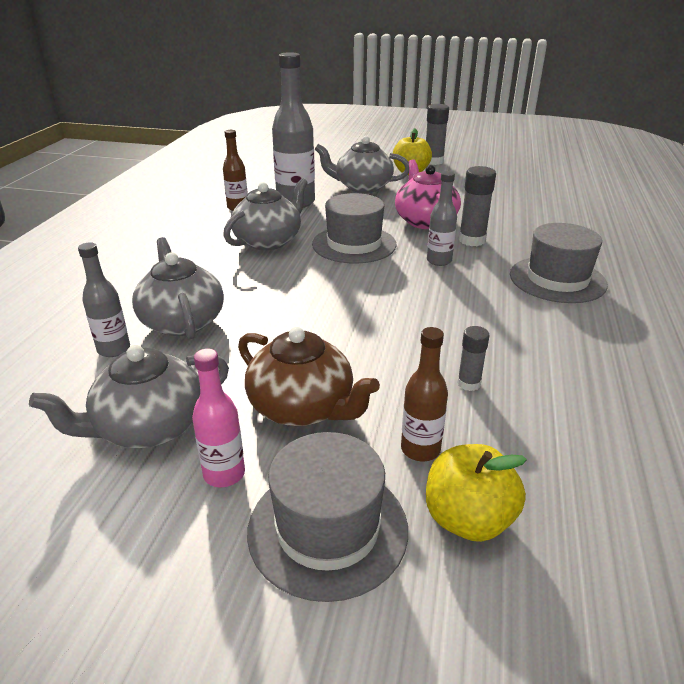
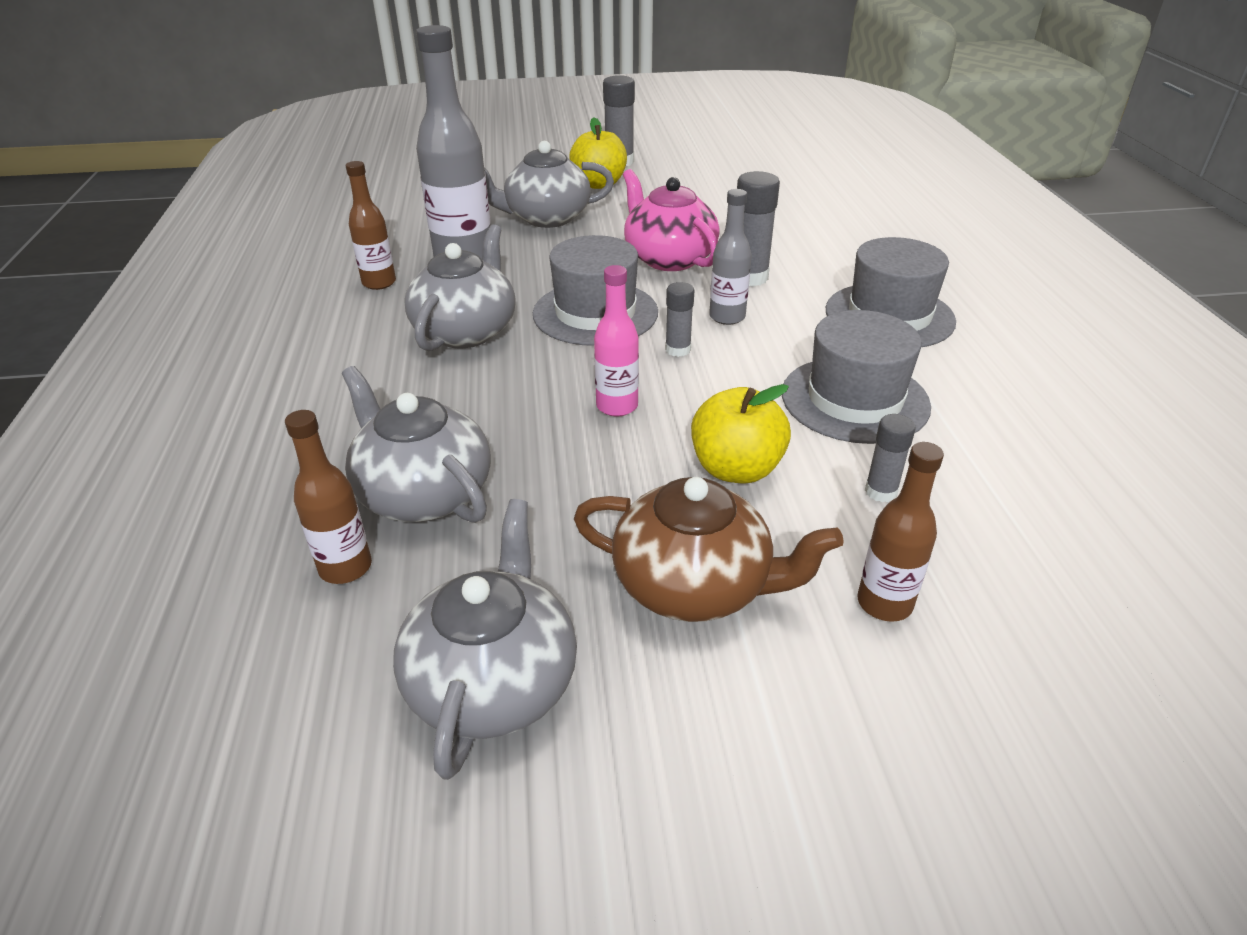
camera: 20 degrees left, 5 degrees up
grey teapot [29,345,229,448] -> grey teapot turned 150 degrees clockwise [393,499,577,780]
grey bottle [78,242,130,357] -> brown bottle [285,410,372,584]
pink bottle [192,348,245,487] -> pink bottle moved to [594,265,639,417]
grey hat [247,432,408,602] -> grey hat moved to [782,310,931,444]
yellow apple [426,444,527,542] -> yellow apple moved to [691,384,791,484]
none -> grey glue stick [665,282,694,357]

